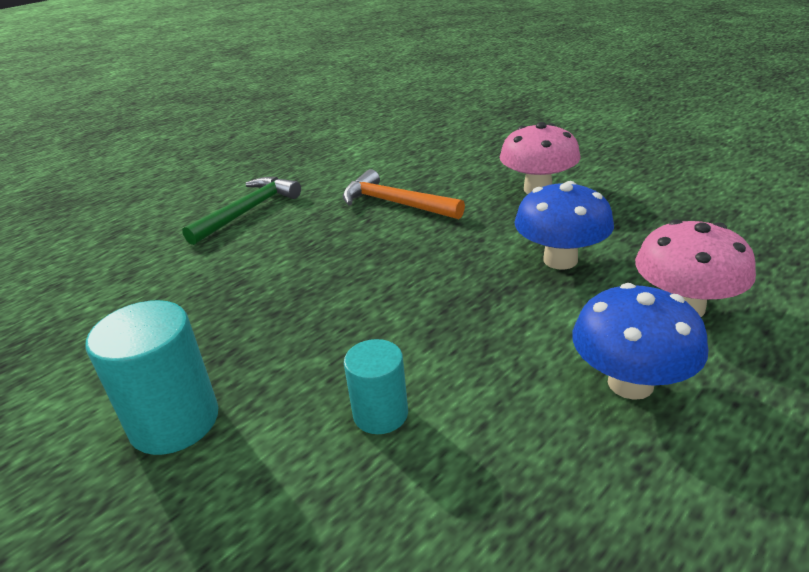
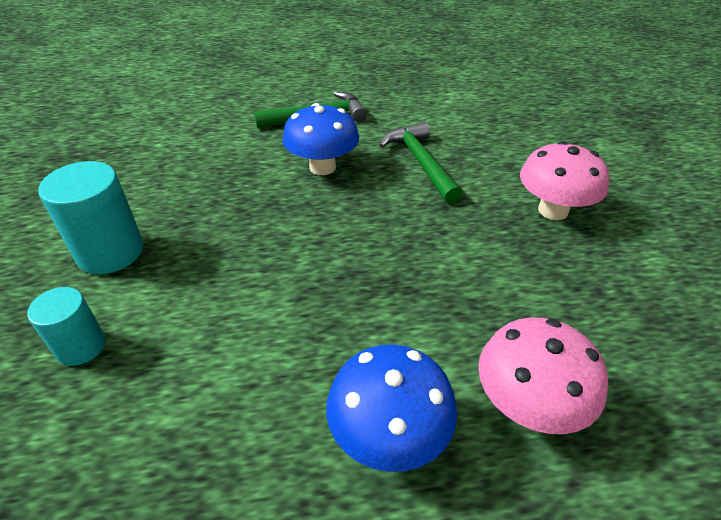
camera: 35 degrees right, 10 degrees up
orange hammer [343,169,465,219] -> green hammer [379,122,462,204]
turquoise cylinder [344,339,408,434] -> turquoise cylinder moved to [27,287,106,366]
blue mushroom [514,181,614,270] -> blue mushroom moved to [282,103,359,175]

